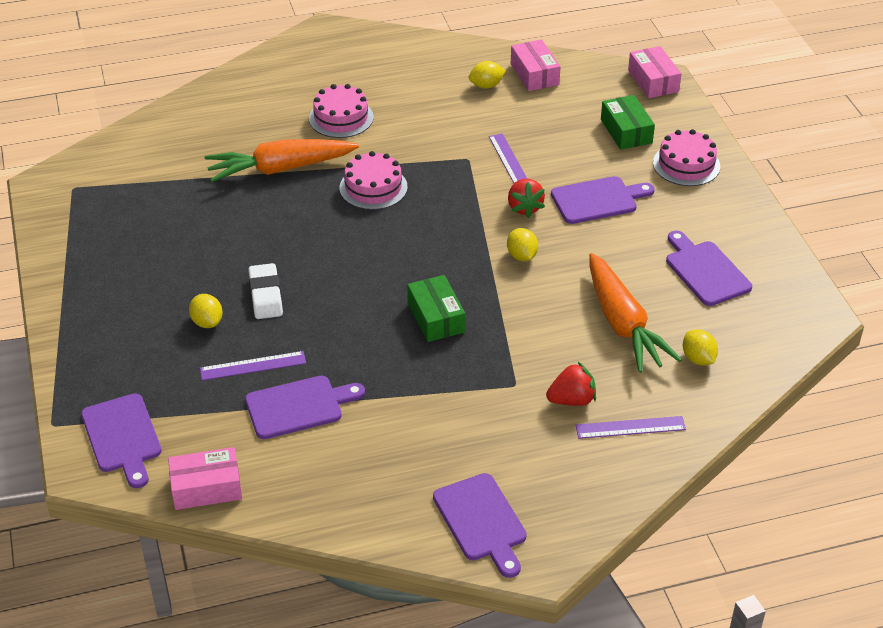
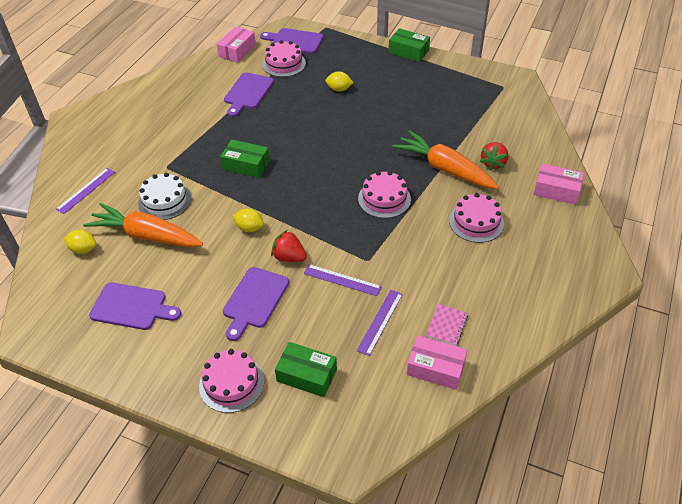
camera: 130 degrees right, 5 degrees up
purple ruler [200,351,306,381] -> purple ruler moved to [357,290,403,356]
orange carrot [205,139,359,182] -> orange carrot turned 75 degrees counterclockwise [392,130,499,189]
white eraser [248,263,283,319] -> none
purple cutting board [433,473,527,578] -> none
yellow lemon [469,61,506,89] -> pink notebook [426,304,468,346]
red strawberry [546,362,596,406] -> red strawberry moved to [480,142,509,171]
pink box [628,46,682,98] -> pink box moved to [533,163,584,205]
none -> white cake [138,173,191,220]
none -> pink cake [262,40,306,77]
none -> green box [389,28,430,62]

